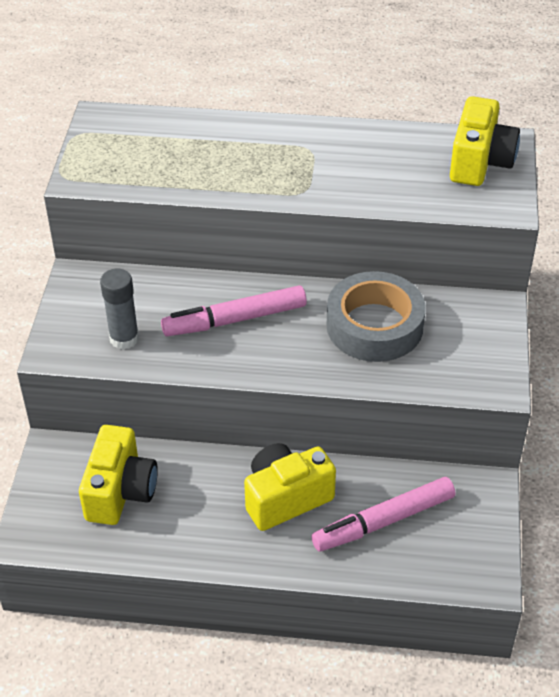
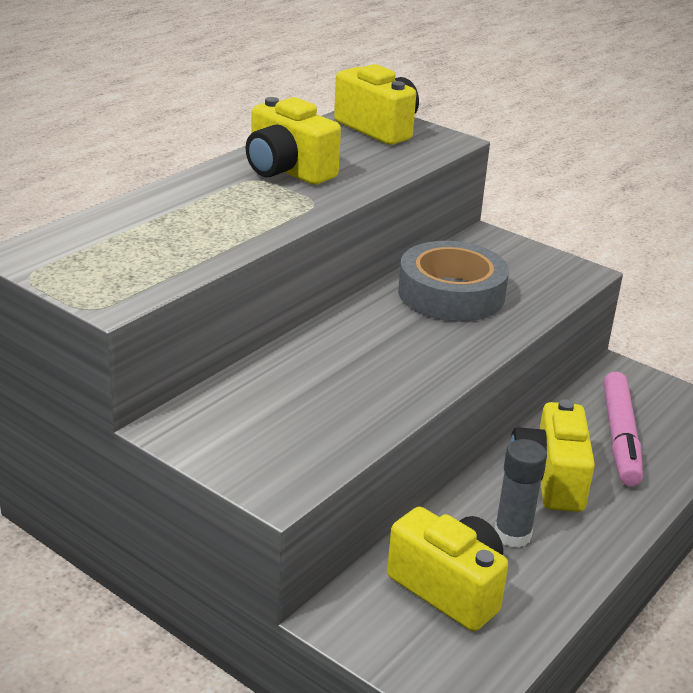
camera: 60 degrees left, 15 degrees down
grey glue stick [100,269,139,350] -> grey glue stick moved to [494,439,547,548]
pink marker [161,285,307,336] -> none
none -> yellow camera [246,97,341,185]

